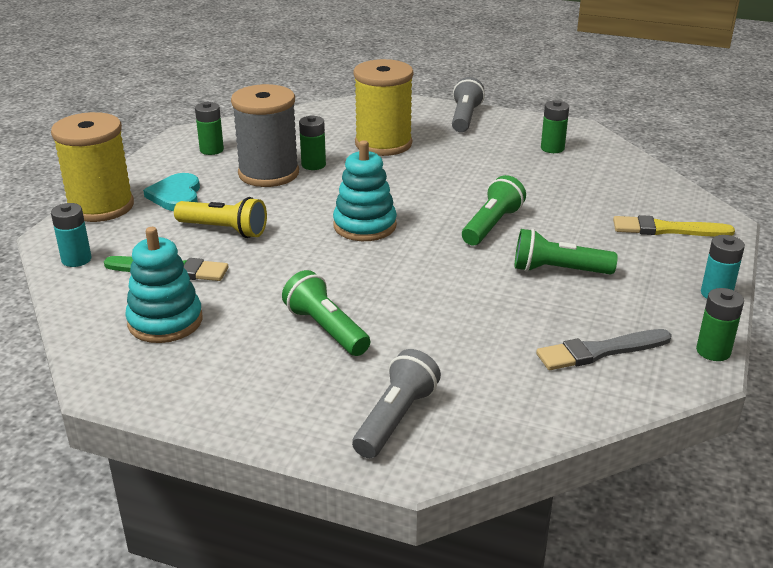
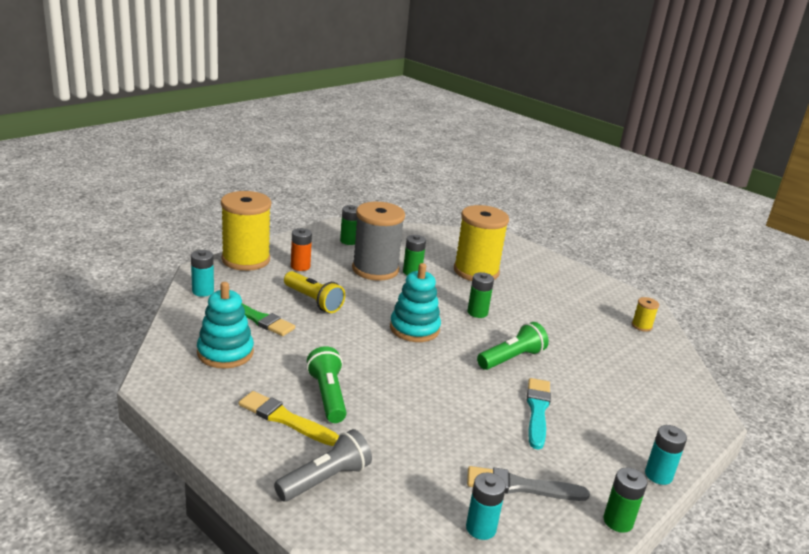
camera: 20 degrees right, 5 degrees down
turquoise heart [143,173,200,211] -> orange battery [291,228,312,271]
grey flashlight [452,77,485,132] -> none
green flashlight [515,229,618,274] -> turquoise brush [527,378,551,450]
green battery [541,100,569,153] -> green battery moved to [467,272,494,318]
yellow brush [613,215,735,237] -> yellow brush moved to [239,391,339,446]
none -> turquoise battery [466,472,506,540]
none -> yellow spool [632,297,659,332]

